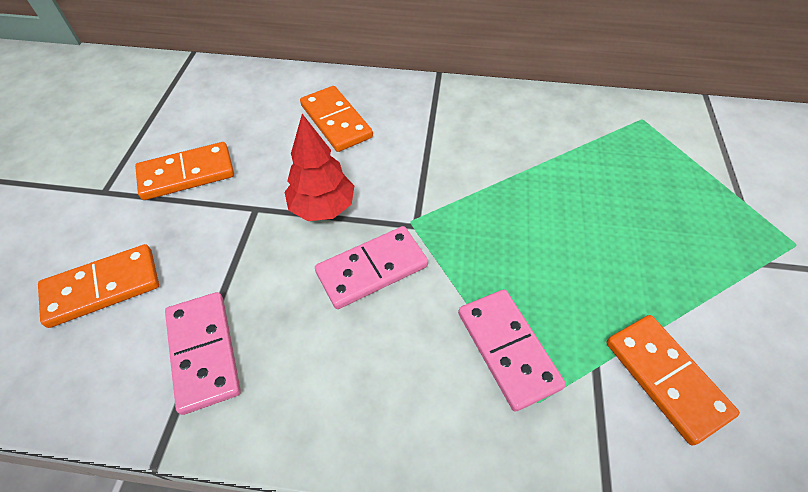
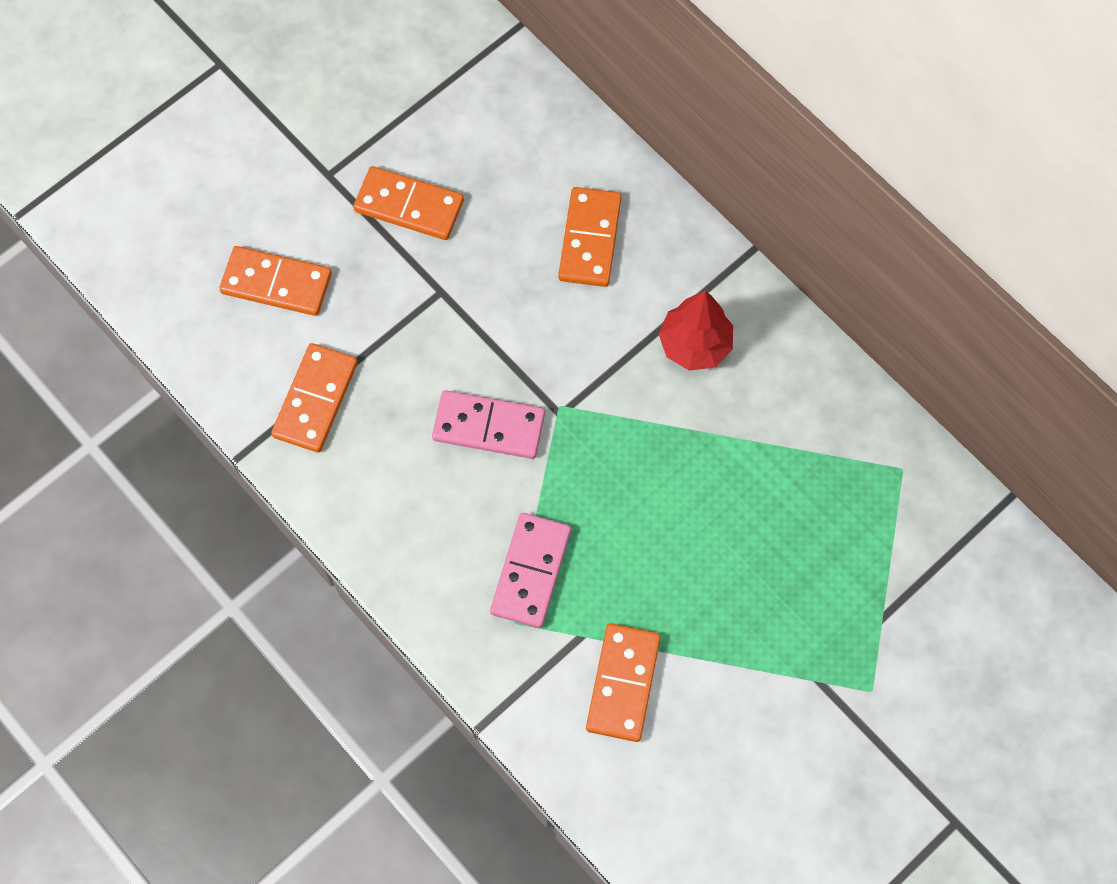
camera: 40 degrees right, 15 degrees up
pink domino [165,292,241,415] -> orange domino [271,343,358,453]
red tree [284,114,354,221] -> red tree moved to [658,290,733,371]

